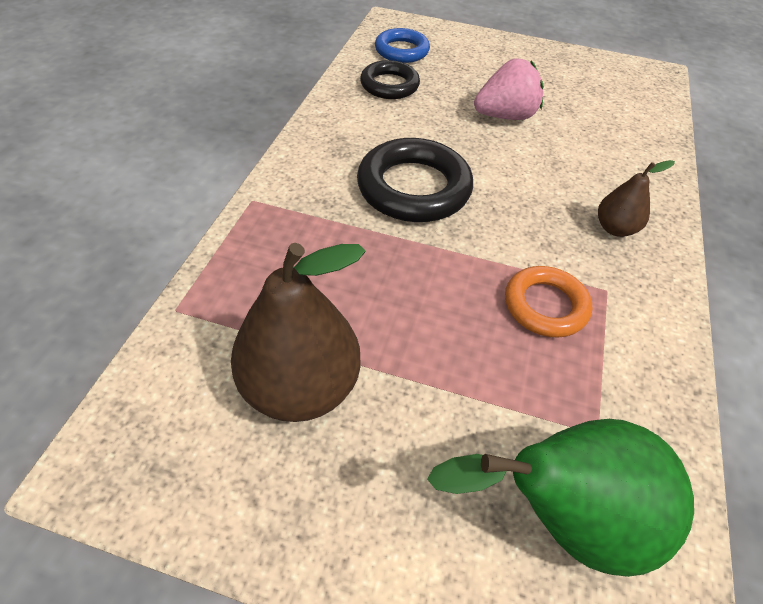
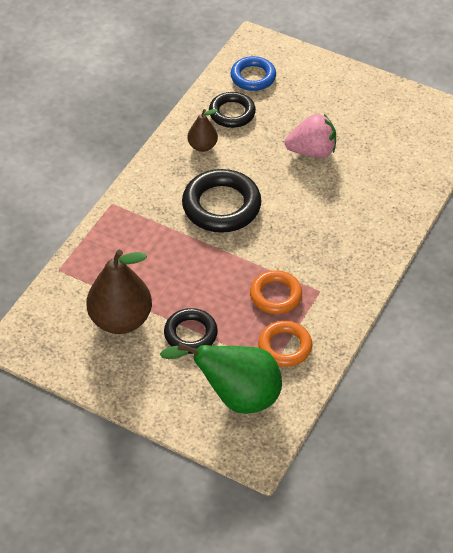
camera: 15 degrees right, 0 degrees up
brown pear [598,160,675,237] -> brown pear moved to [188,109,218,152]
none -> black ring [164,308,218,354]
none -> orange ring [258,321,312,367]

